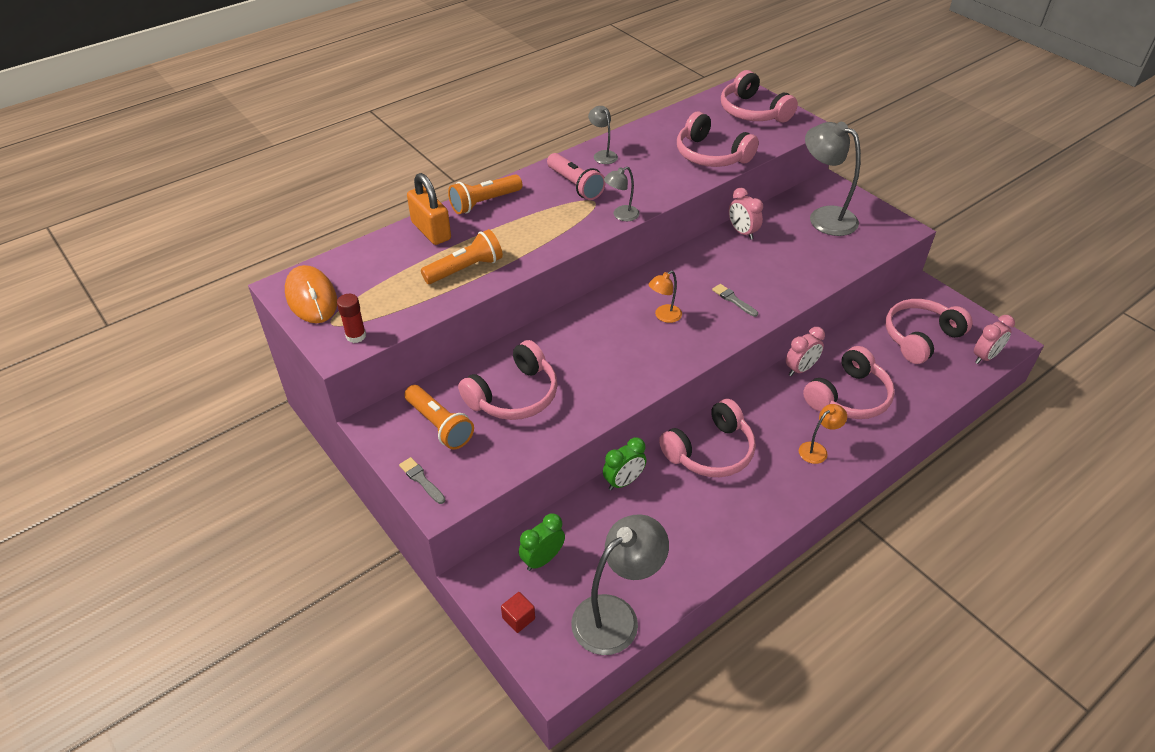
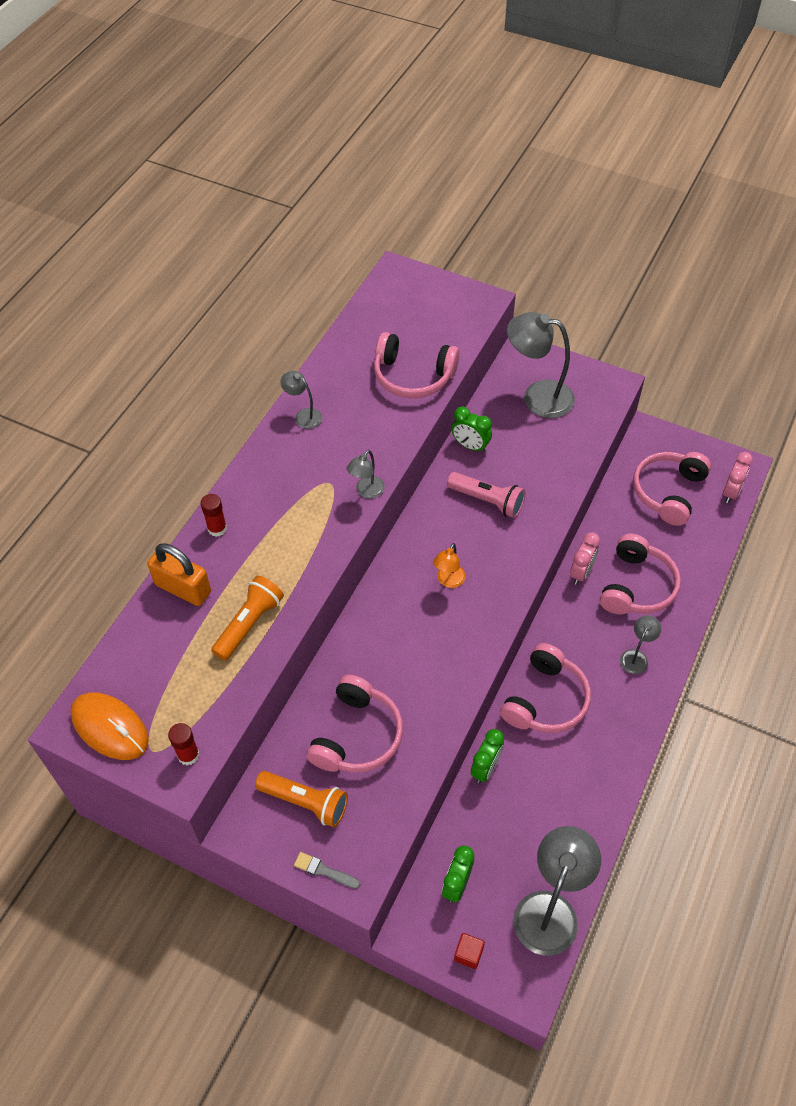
camera: 25 degrees left, 10 degrees up
orange flashlight [448,174,522,214] -> red glue stick [201,494,227,537]
pink flashlight [547,153,606,200] -> pink flashlight moved to [447,472,525,518]
grey brush [712,284,758,317] -> none
pink headphones [721,70,798,123] -> none
pink clock [729,188,763,240] -> green clock [452,406,492,453]
orange lamp [799,404,847,464] -> grey lamp [620,615,661,674]

